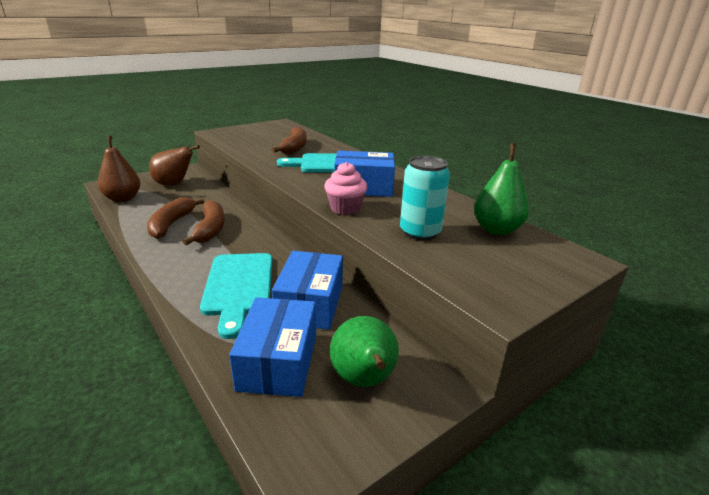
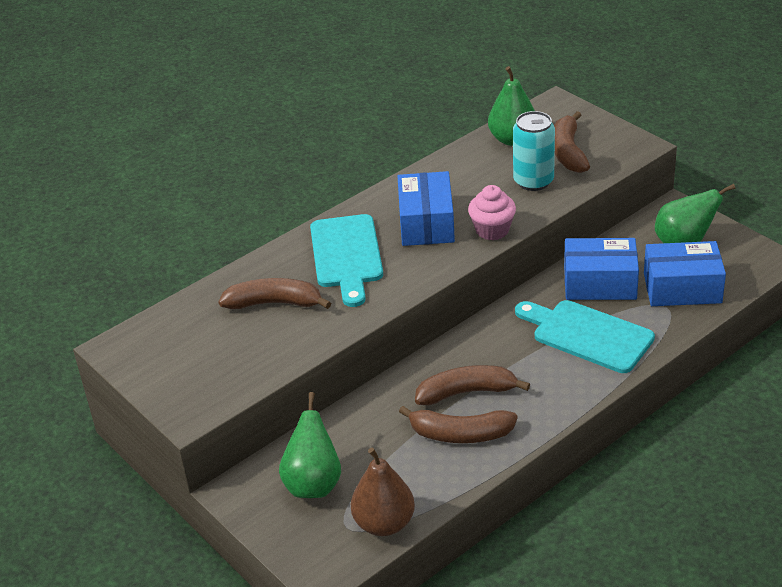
camera: 90 degrees left, 10 degrees up
brown pear [149,145,200,186] -> green pear [279,392,341,498]
turquoise cutting board [200,253,272,339] -> turquoise cutting board turned 135 degrees counterclockwise [515,300,655,373]
none -> brown banana [554,111,590,173]

